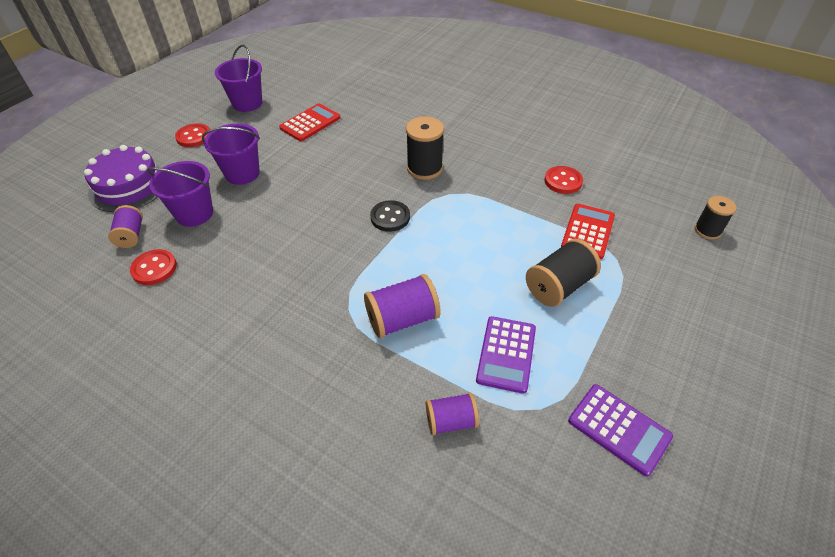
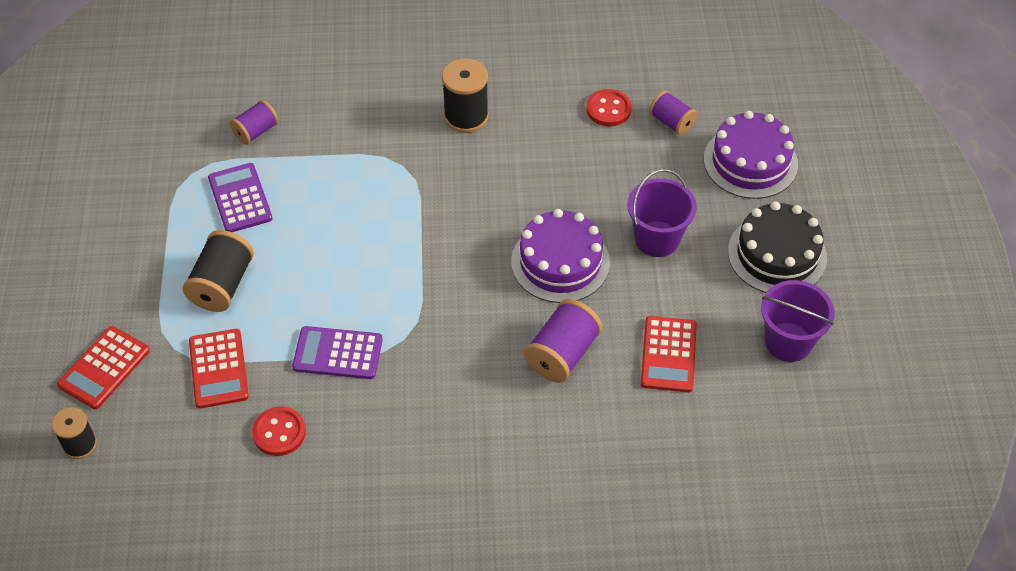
camera: 145 degrees right, 5 degrees up
purple bucket [147,161,213,227] -> none
red button [175,123,210,147] -> black cake [728,201,827,293]
purple spool [364,274,441,338] -> purple spool moved to [524,299,602,383]
black button [370,200,410,232] -> none
black spool [406,116,444,180] -> black spool moved to [442,58,489,133]
purple calculator [568,384,673,477] -> purple calculator moved to [292,326,383,379]
none -> red calculator [57,326,150,409]
none -> purple cake [511,209,610,303]

